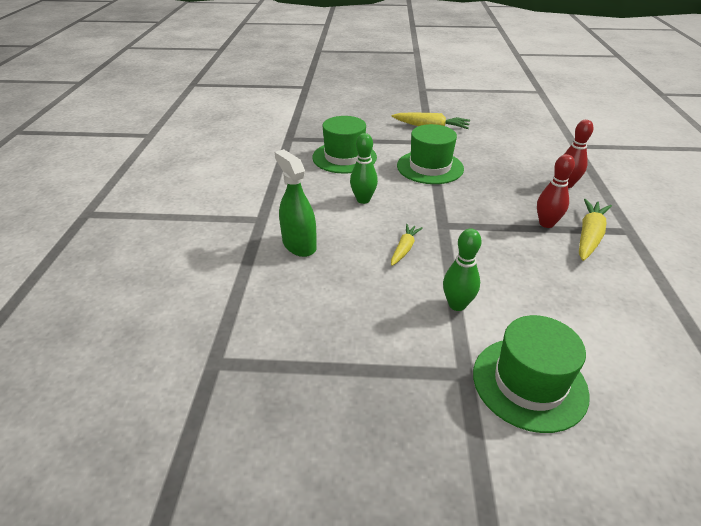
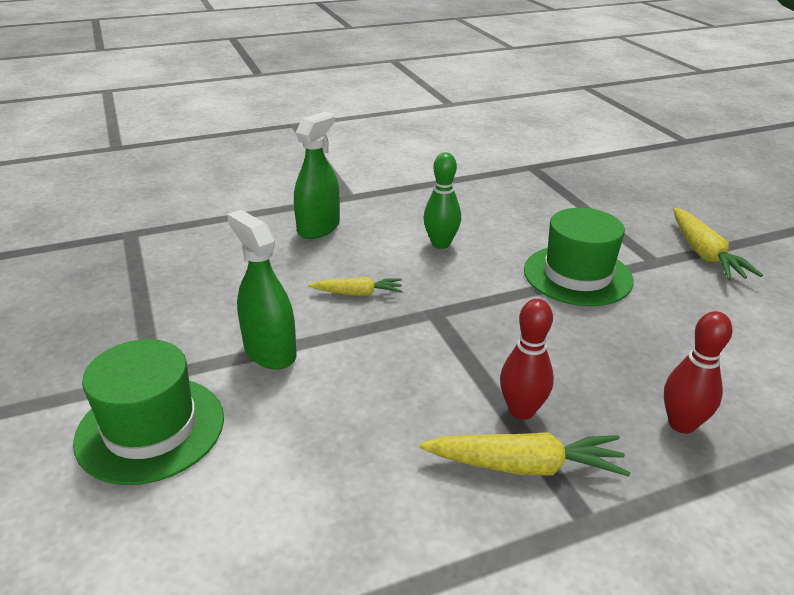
camera: 65 degrees right, 5 degrees down
green hat [312,116,377,174] -> none
green bowling pin [443,228,482,311] -> green spray bottle [227,210,297,370]

